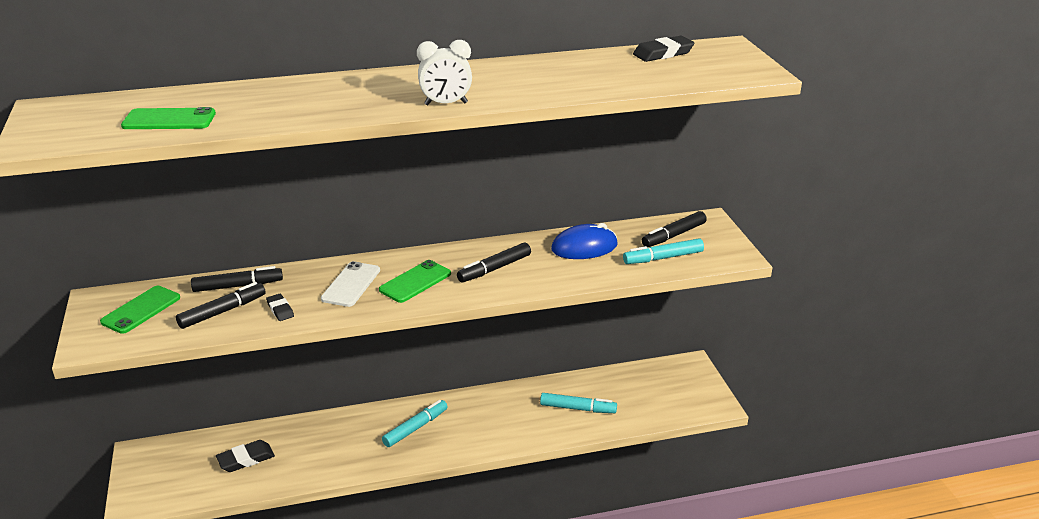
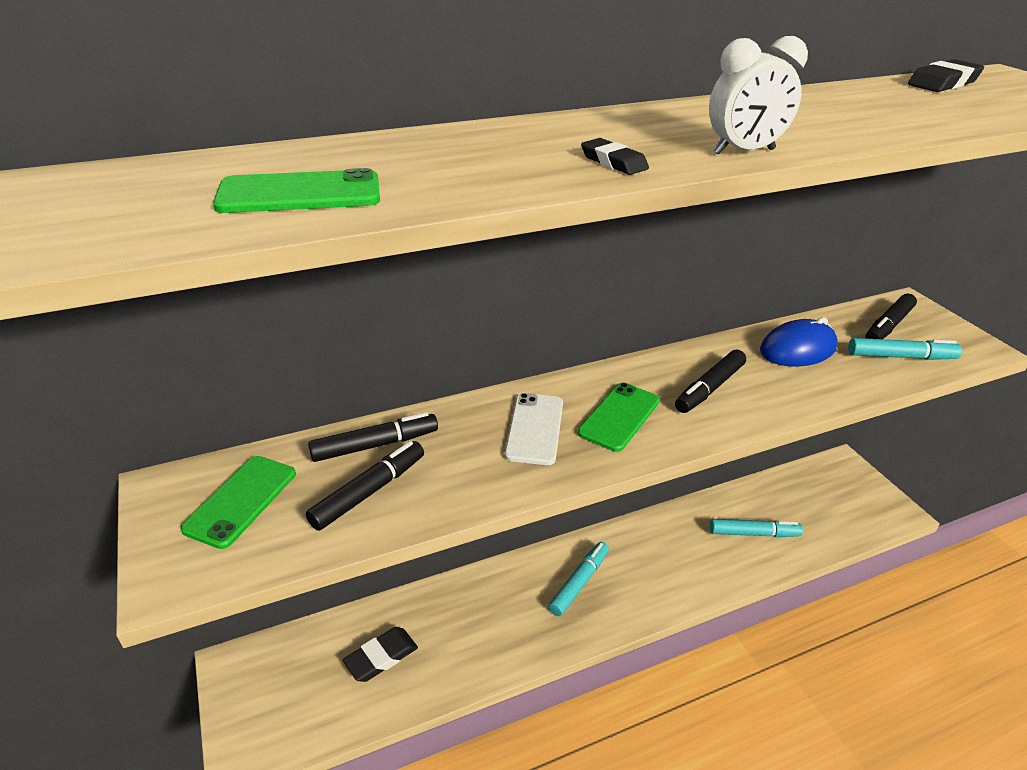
camera: 10 degrees left, 5 degrees up
black eraser [266,294,294,321] -> black eraser moved to [581,138,649,175]
turquoise marker [623,238,704,264] -> turquoise marker turned 150 degrees counterclockwise [848,338,962,360]

